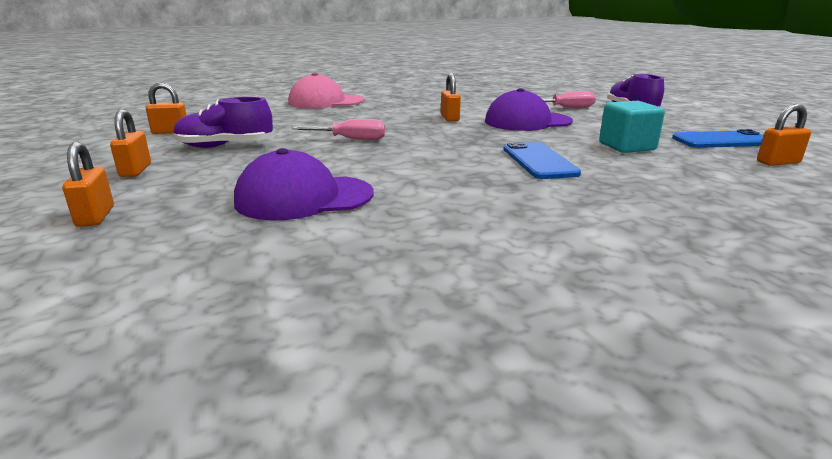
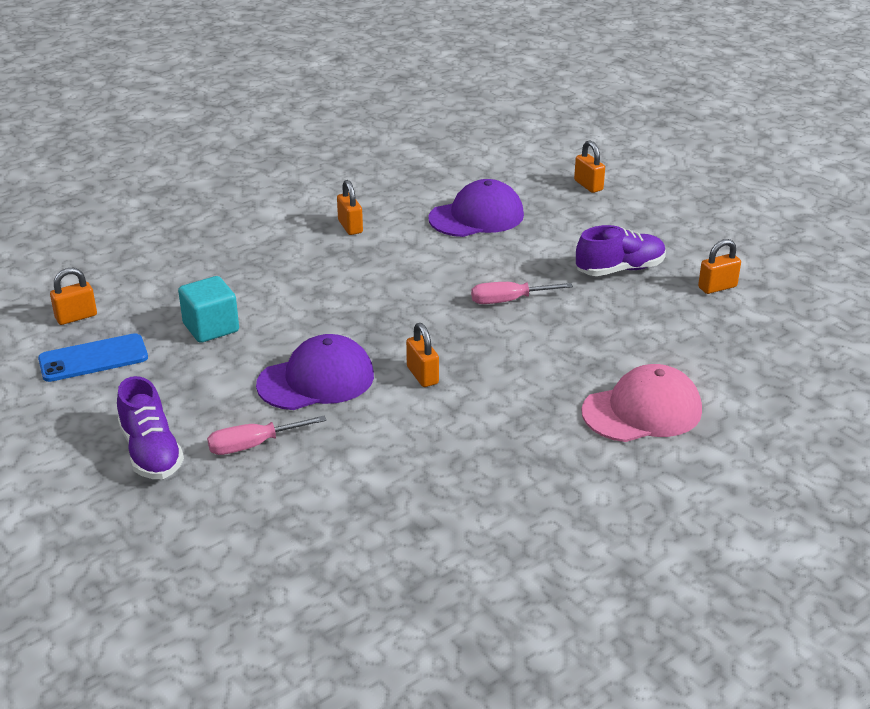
camera: 165 degrees right, 10 degrees up
orange padlock [110,109,151,177] -> orange padlock moved to [337,180,363,235]
blue phone [503,142,581,179] -> none

